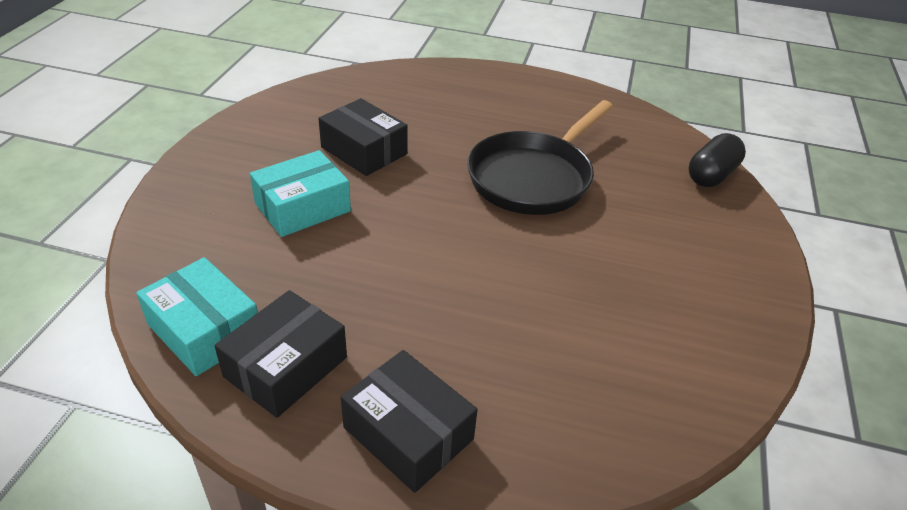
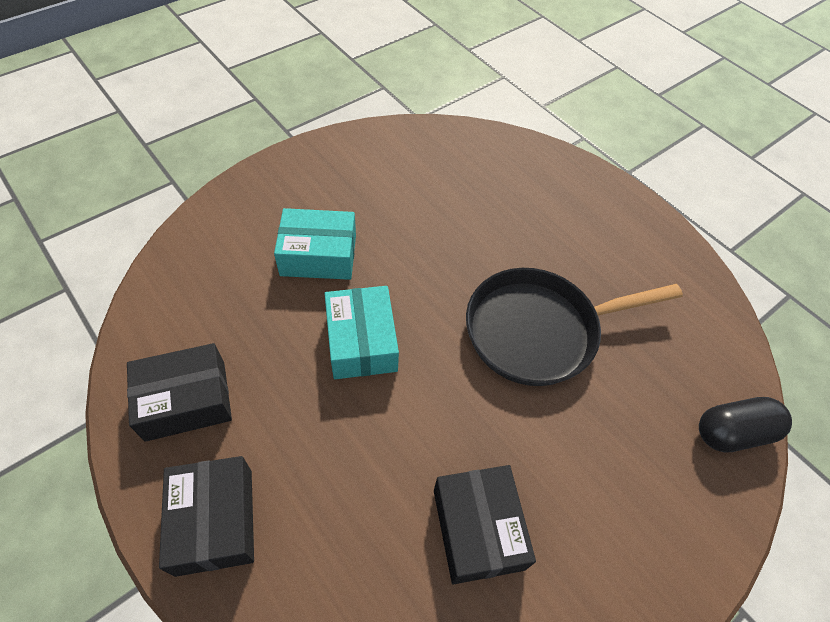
camera: 35 degrees right, 15 degrees up
turquoise box [136,257,258,376] -> turquoise box moved to [324,286,399,379]
black box [318,98,408,176] -> black box moved to [434,465,536,584]

